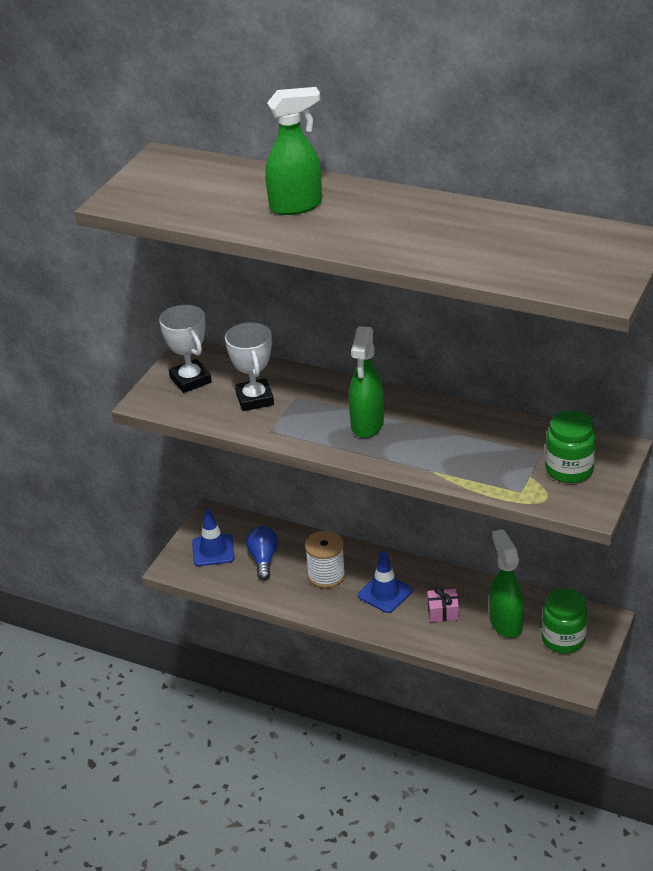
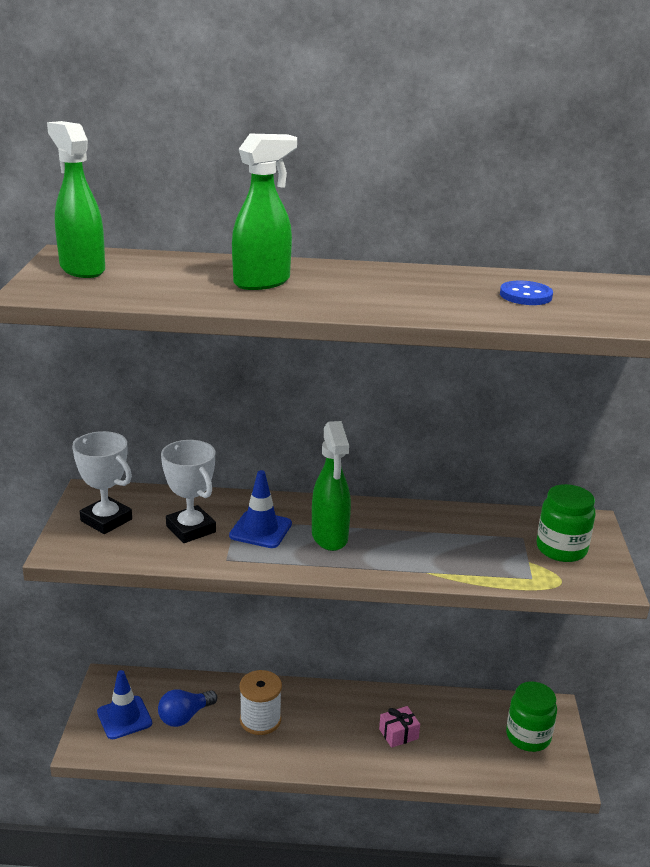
camera: 25 degrees left, 10 degrees down
blue light bulb [246,526,278,580] -> blue light bulb turned 105 degrees counterclockwise [158,689,217,727]
blue traffic cone [358,551,413,613] -> blue traffic cone moved to [229,470,292,548]
green spray bottle [489,529,524,638] -> green spray bottle moved to [47,121,105,278]
none -> blue button [500,280,553,305]

